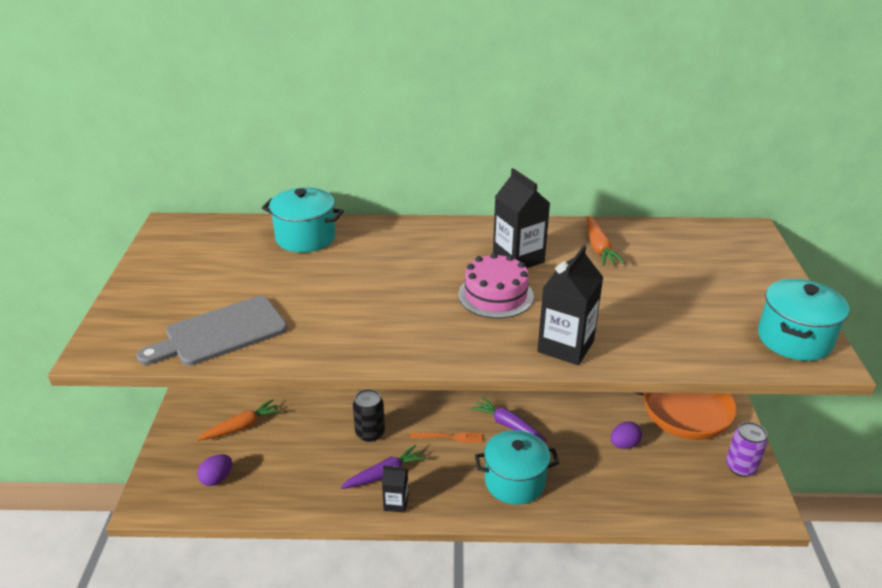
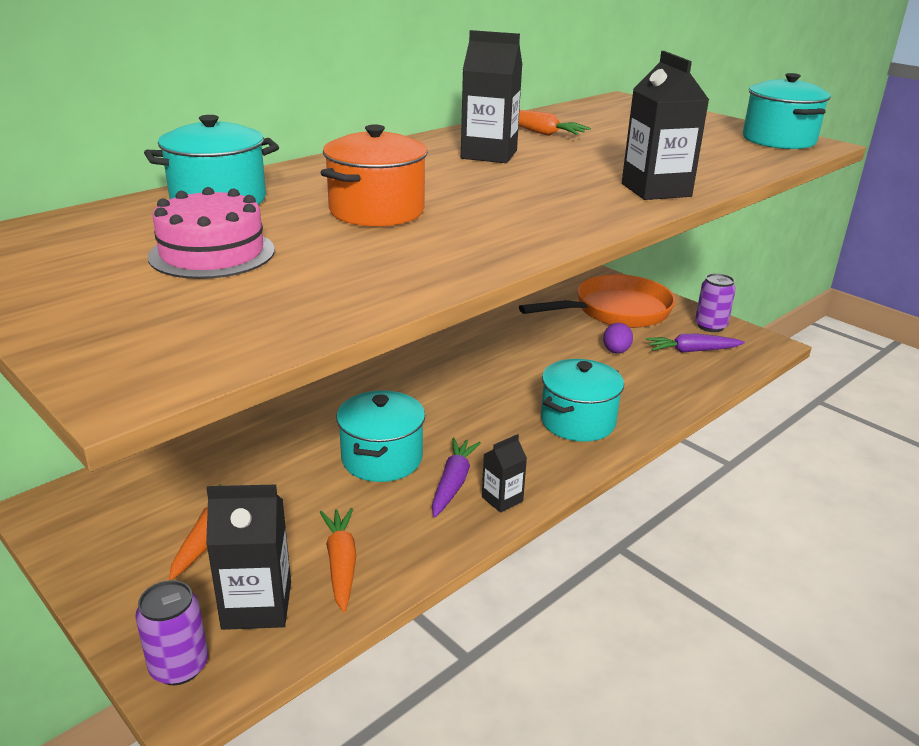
camera: 45 degrees left, 5 degrees down
grey cutting board [136,296,287,366] -> none
purple egg [197,454,232,486] -> black carton [206,484,291,630]
black can [353,389,385,442] -> turquoise pot [336,391,425,482]
orange fork [410,433,483,443] -> none
pink cake [458,253,534,319] -> pink cake moved to [148,187,275,279]
purple carrot [471,397,547,442] -> purple carrot moved to [646,334,745,353]
none -> purple can [135,580,208,685]
none -> orange pot [320,124,428,226]
none -> orange carrot [320,508,357,613]

